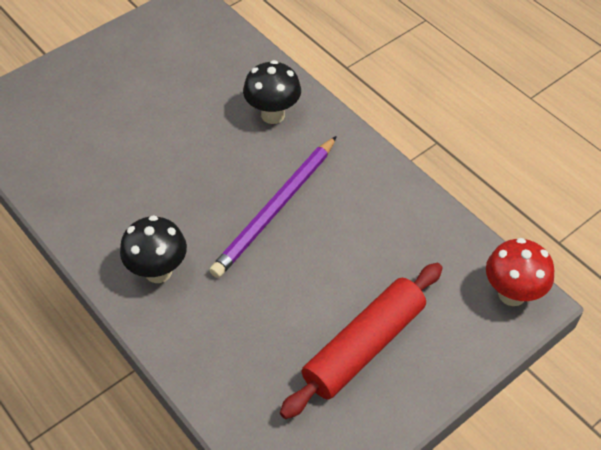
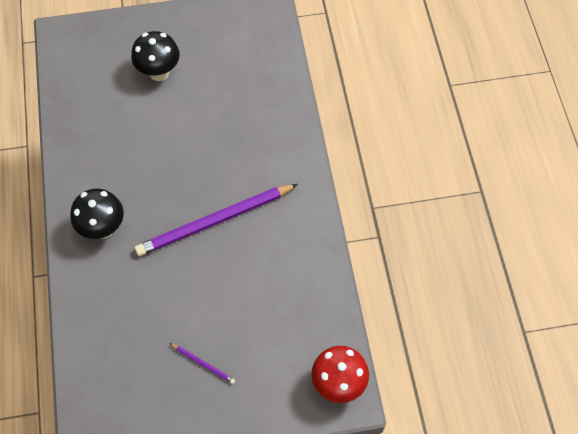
camera: 30 degrees right, 10 degrees up
black mushroom [243,60,301,124] -> black mushroom moved to [131,31,180,81]
red rolling pin [280,263,443,419] -> purple pencil [170,343,235,384]

